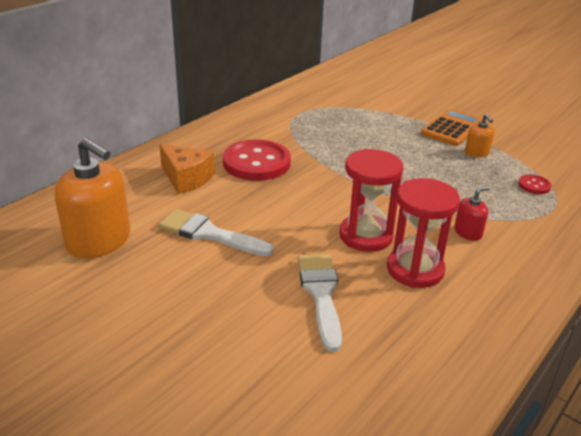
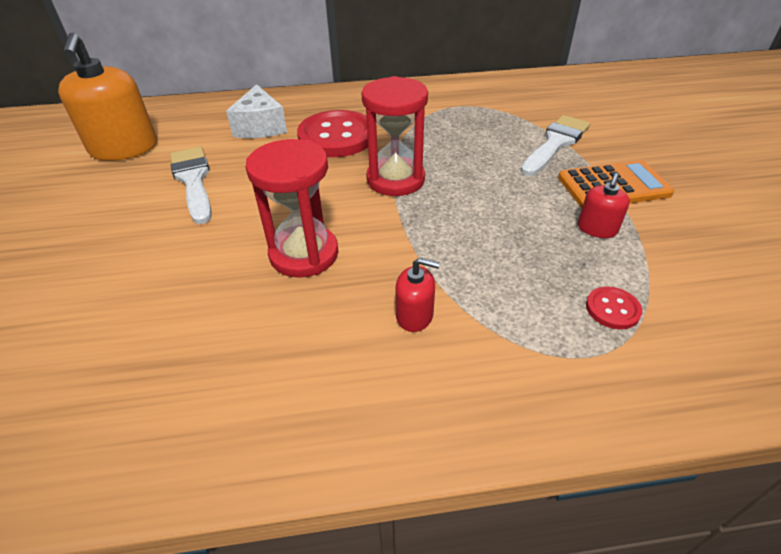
camera: 45 degrees right, 10 degrees up
orange cheese [159,144,215,194] -> white cheese [226,84,287,138]
white brush [298,254,342,352] -> white brush moved to [520,115,590,176]
red hourglass [387,178,460,288] -> red hourglass moved to [361,76,428,196]
orange soap dispenser [465,114,495,158] -> red soap dispenser [578,173,630,238]

